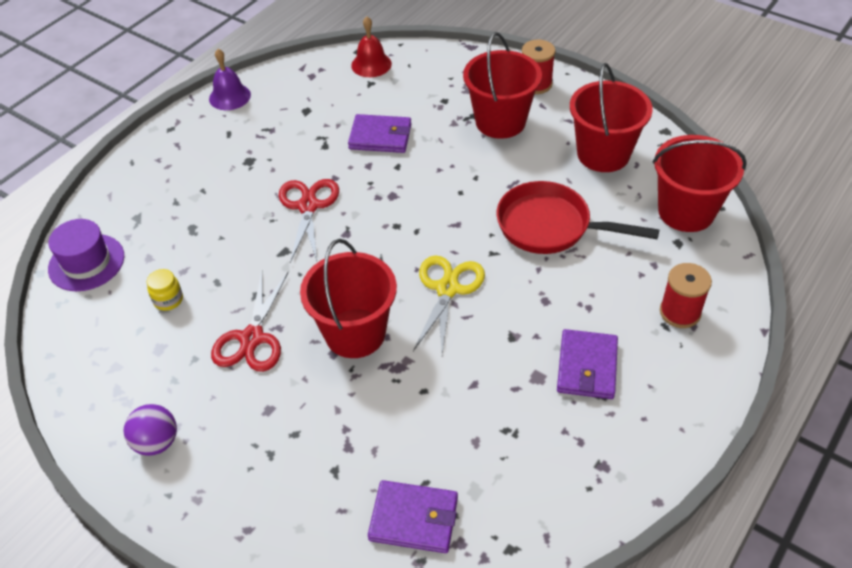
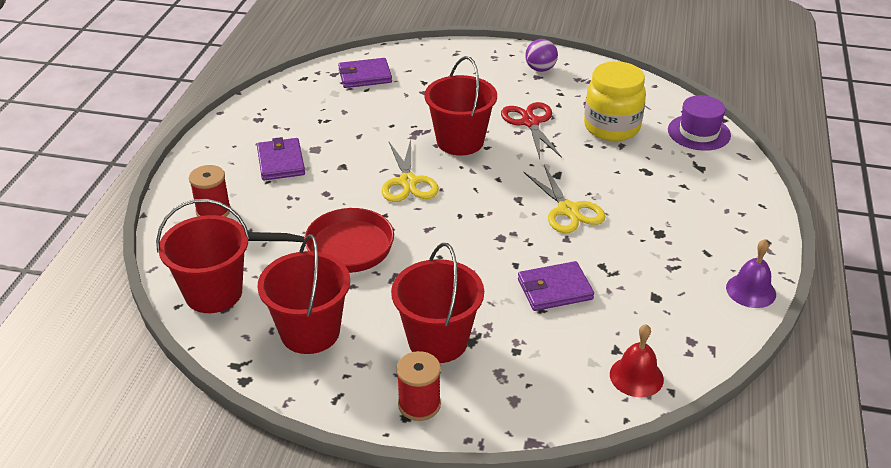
camera: 155 degrees right, 10 degrees down
yellow jar [147,269,183,311] -> yellow jar [584,61,646,141], size x2.37
red scissors [279,179,339,263] -> yellow scissors [523,165,606,233]

